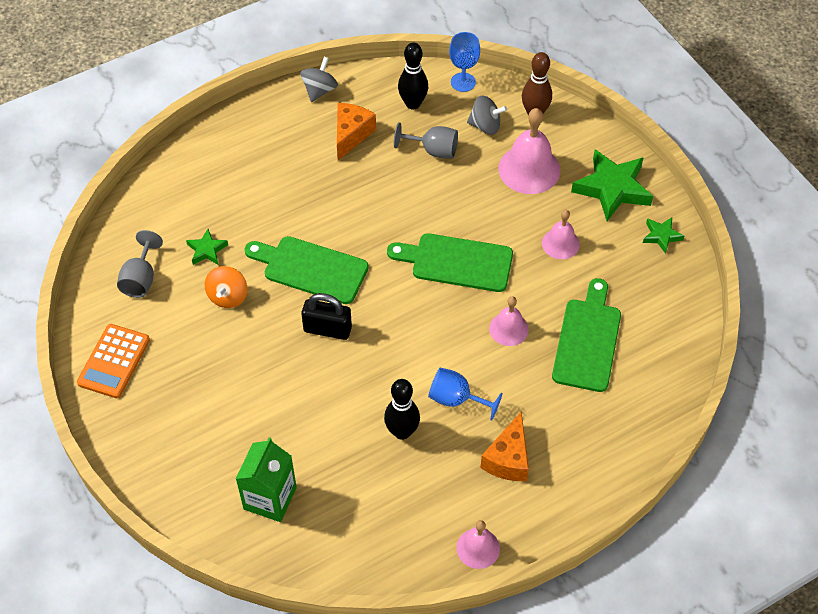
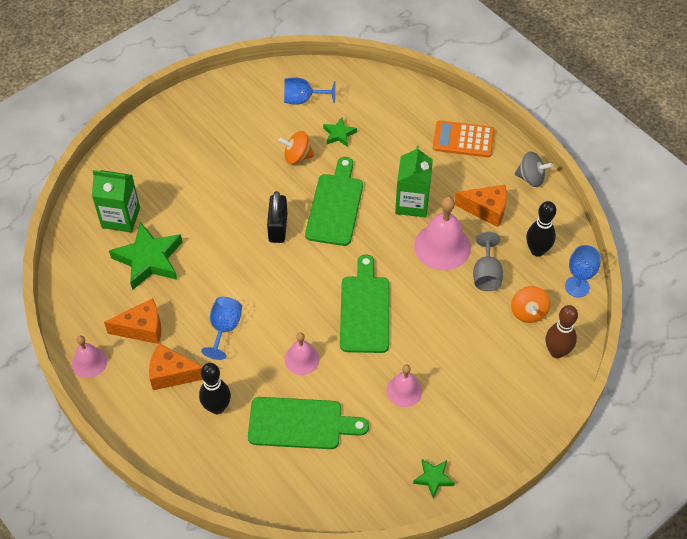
camera: 80 degrees right, 0 degrees up
orange calculator [77,324,150,398] -> orange calculator moved to [433,120,494,158]
grey goblet [117,230,163,298] -> blue goblet [284,78,335,105]
black bowling pin [384,379,420,440] -> black bowling pin moved to [199,363,231,414]
grey spinning top [467,96,507,135] -> orange spinning top [511,286,550,323]
pink bell [498,108,560,194] -> pink bell moved to [414,196,471,271]
green star [571,150,653,221] -> green star moved to [109,222,182,290]
none -> orange cheese [104,298,161,344]
none -> green carton [395,145,433,217]

